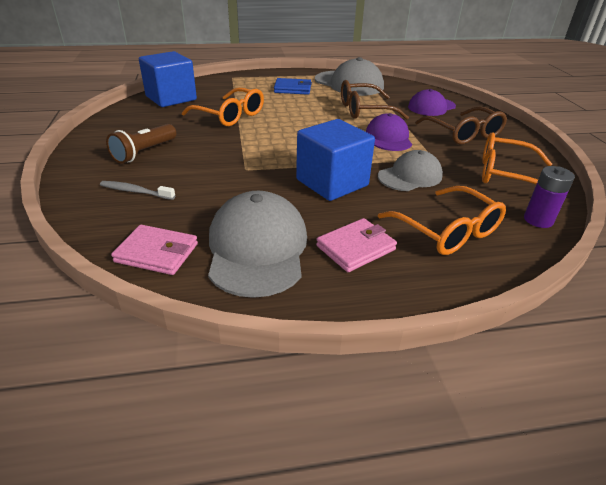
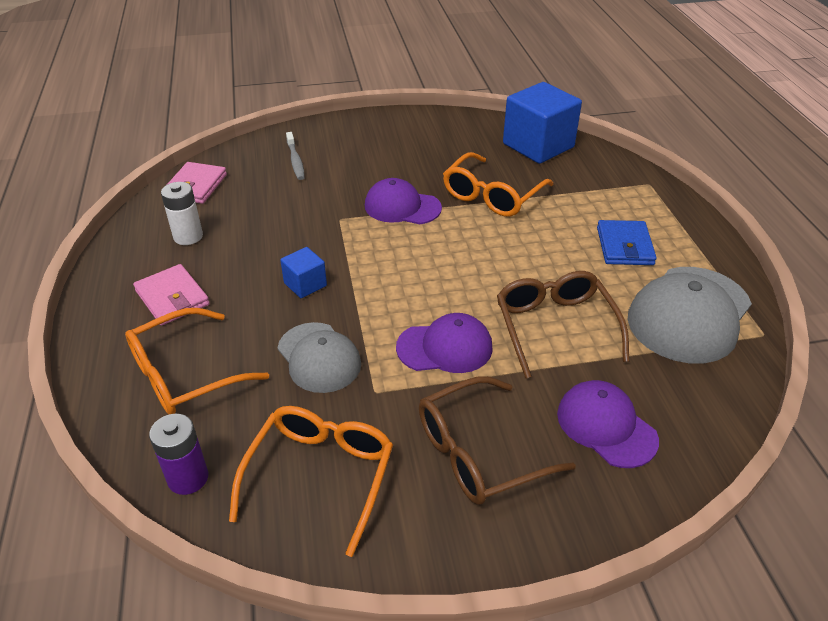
camera: 90 degrees right, 5 degrees up
grey toothbrush [100,181,175,200] -> grey toothbrush turned 150 degrees clockwise [286,132,305,180]
brown flashlight [106,124,176,164] -> none
grey cap [208,191,307,298] -> white battery [161,182,203,245]
blue cube [296,119,375,201] -> blue cube [280,247,327,298], size x0.49
none -> purple cap [365,178,442,224]

